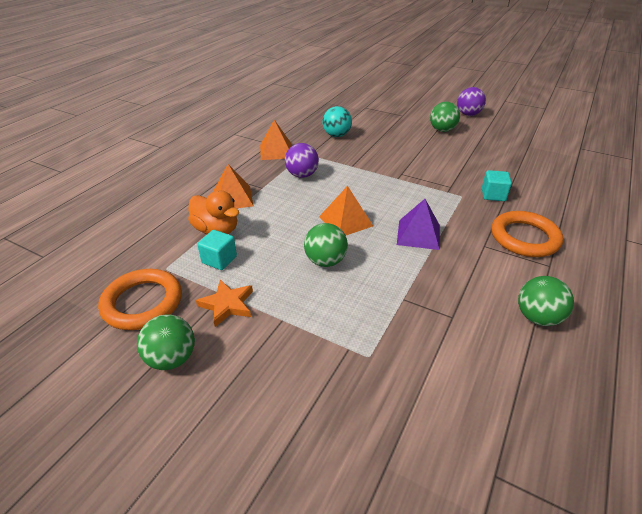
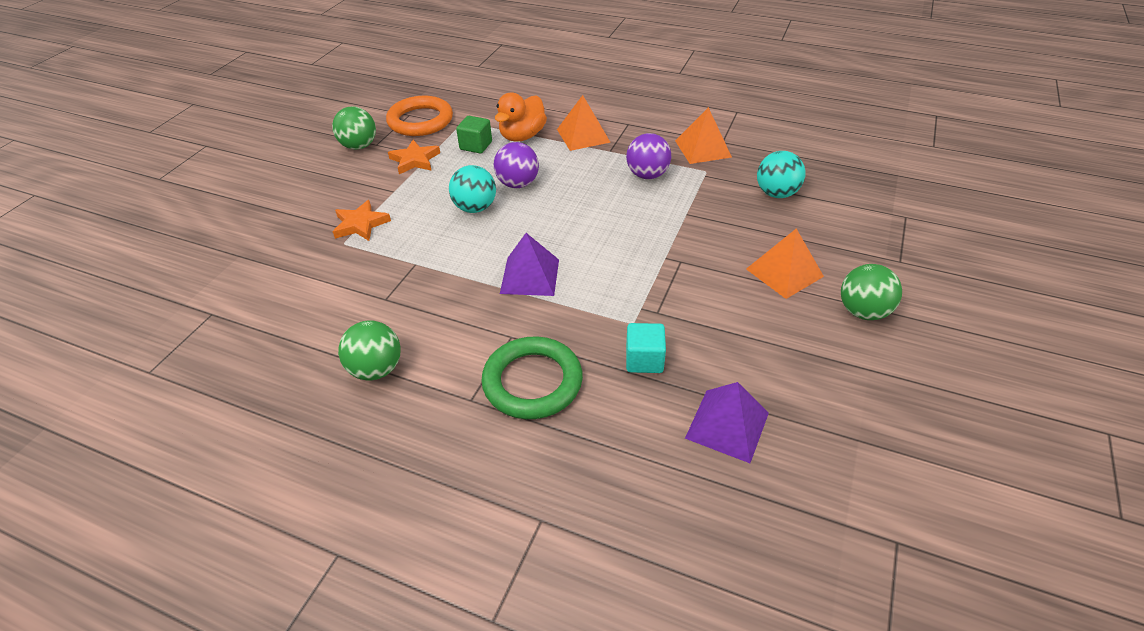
camera: 85 degrees right, 5 degrees up
turquoise cube [197,230,237,270] -> green cube [456,116,492,153]
green ball [304,223,348,267] -> turquoise ball [449,165,496,213]
orange pyramid [319,186,373,235] -> orange pyramid moved to [746,228,824,299]
purple ball [457,87,486,116] -> purple ball moved to [494,142,539,188]
orange ring [492,211,563,257] -> green ring [481,336,583,419]
none -> orange star [333,200,391,241]
none -> purple pyramid [685,382,769,463]

